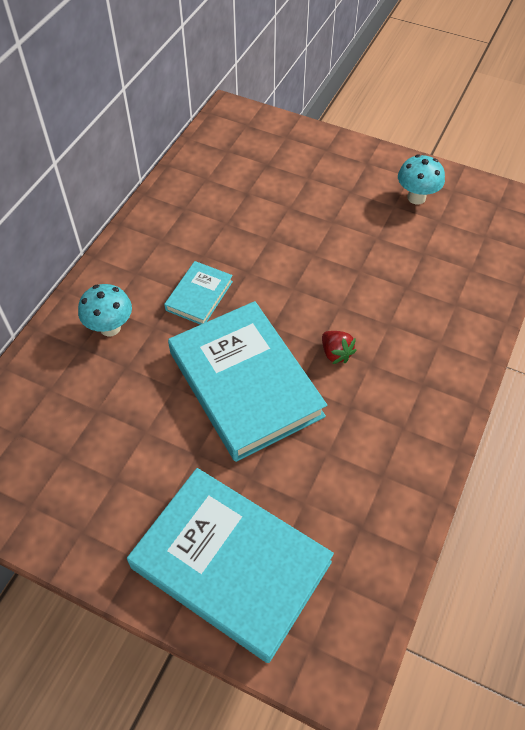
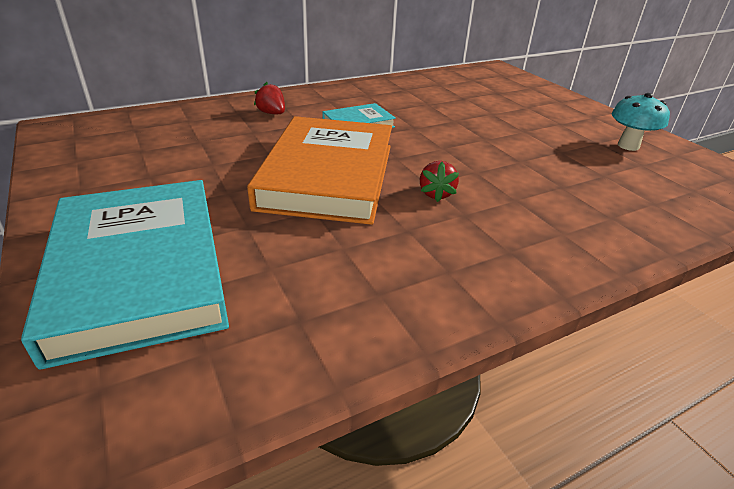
camera: 35 degrees right, 20 degrees down
turquoise mushroom [78,284,132,336] -> red strawberry [254,82,285,114]
turquoise book [168,301,327,462] -> orange book [247,116,392,225]

